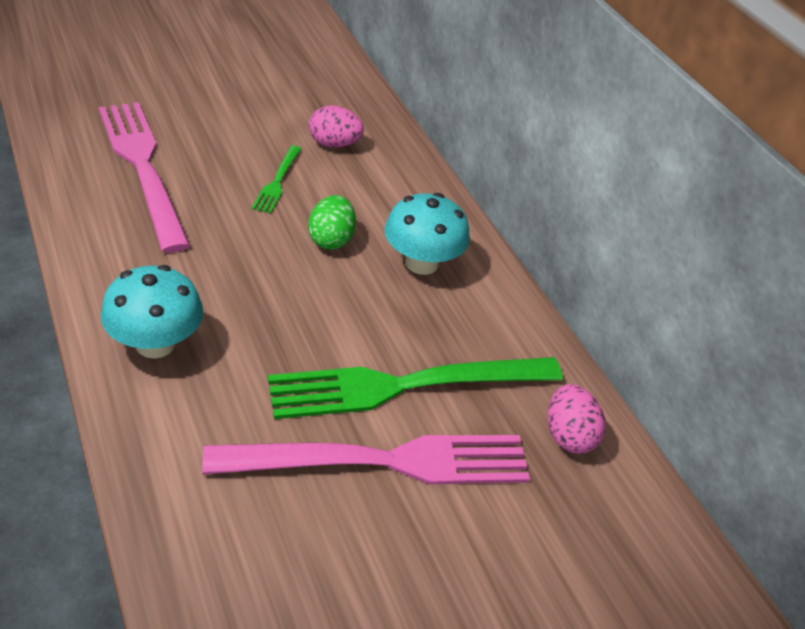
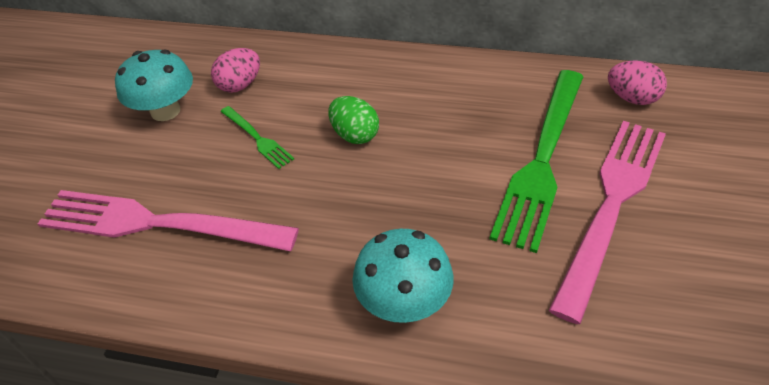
camera: 45 degrees left, 5 degrees up
turquoise mushroom [384,193,470,275] -> turquoise mushroom moved to [115,49,193,121]

